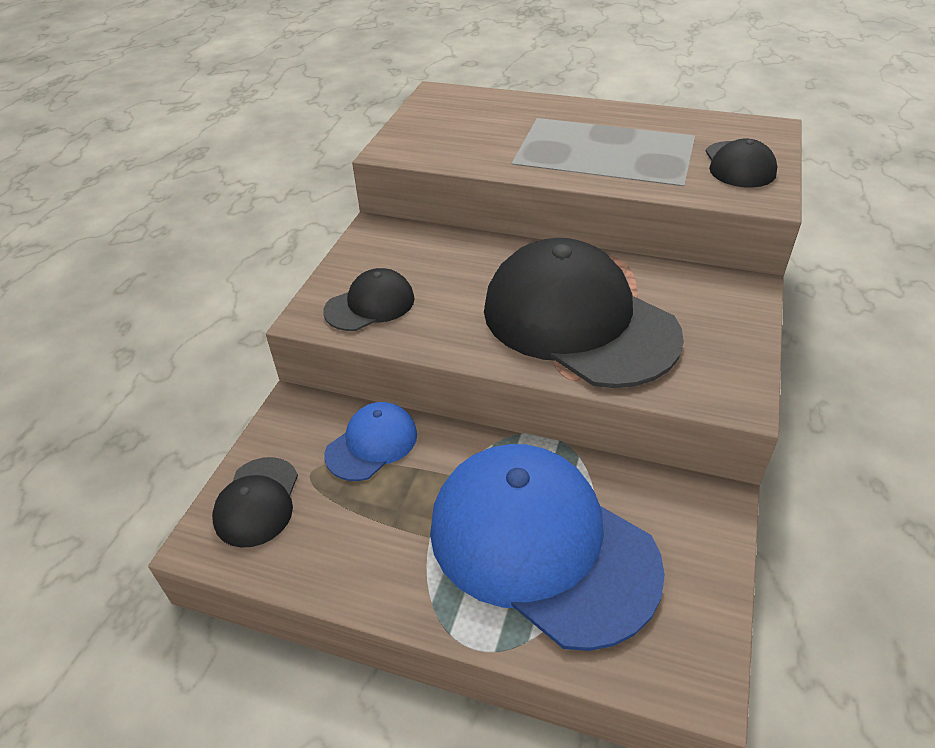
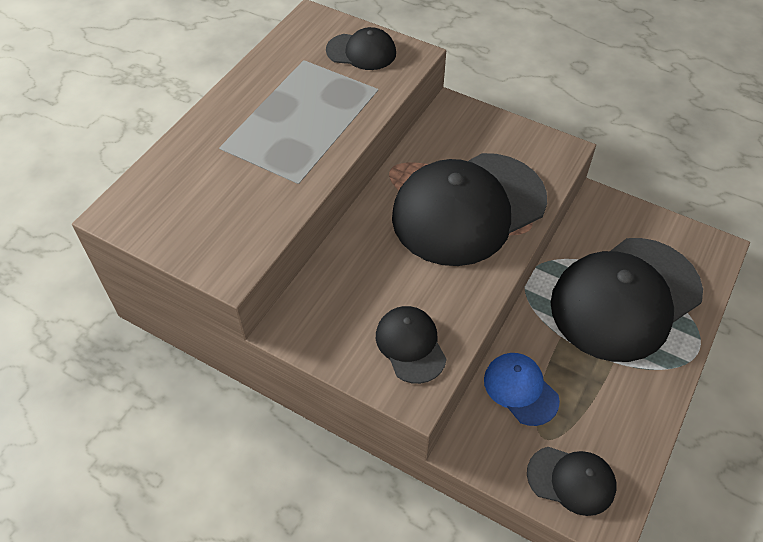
camera: 80 degrees left, 10 degrees up
blue cap [430,444,665,651] -> black cap [550,238,703,362]

